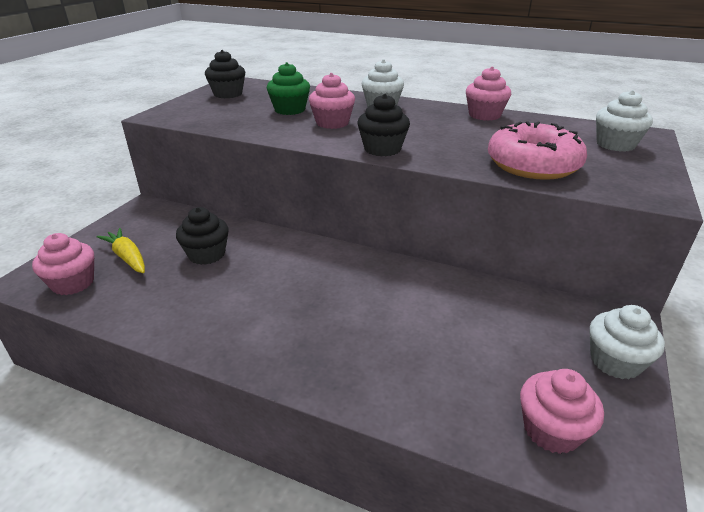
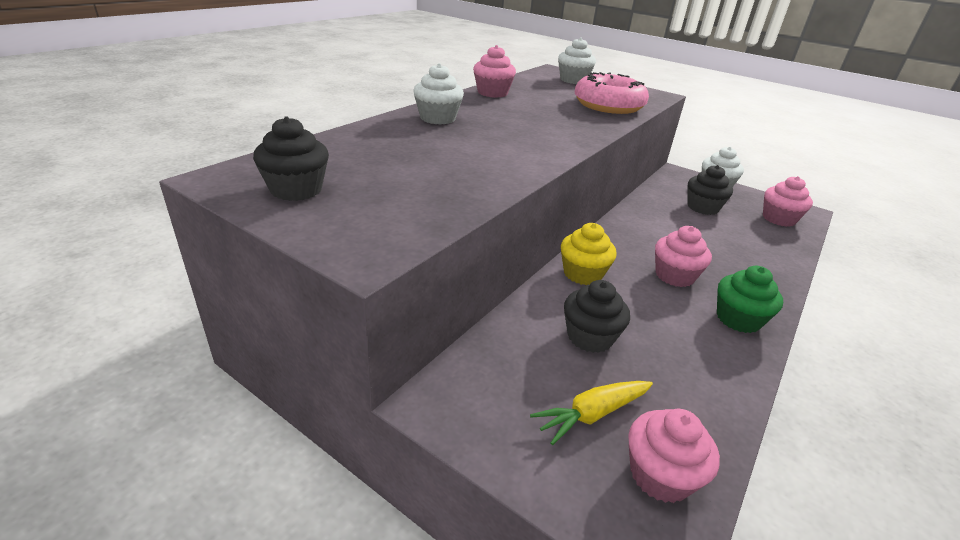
camera: 80 degrees left, 0 degrees up
green cupcake [267,62,310,115] -> green cupcake moved to [717,266,783,333]
pink cupcake [309,73,355,129] -> pink cupcake moved to [655,226,712,287]
black cupcake [357,94,410,157] -> black cupcake moved to [688,165,733,215]
none -> yellow cupcake [561,223,617,285]

